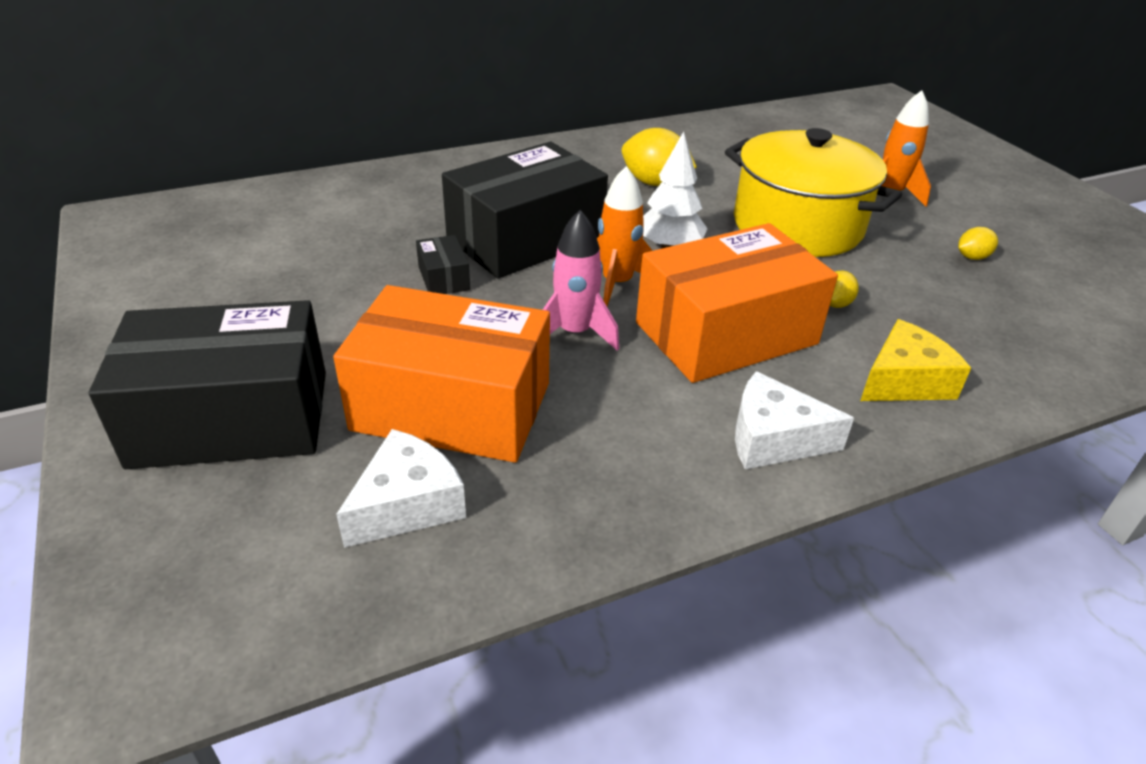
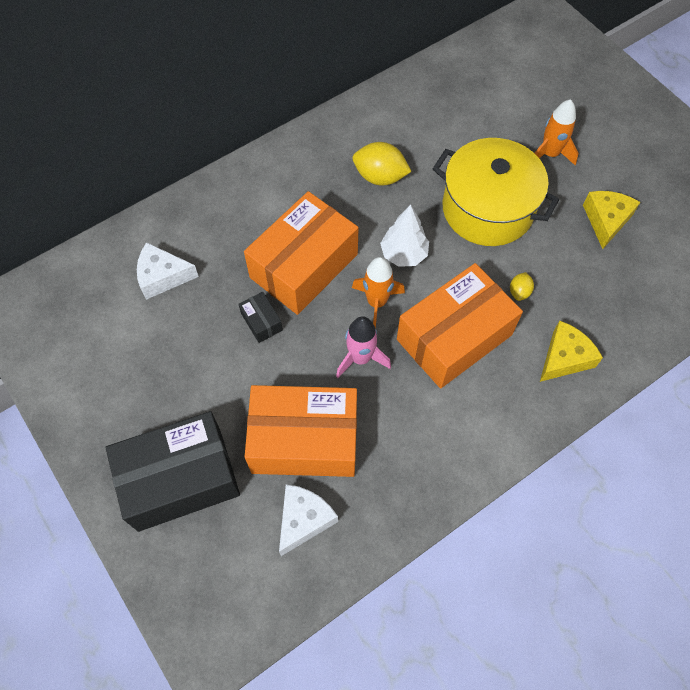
camera: 10 degrees left, 25 degrees up
black box [442,142,608,279] -> orange box [244,191,359,315]
white cheese [735,371,854,469] -> white cheese moved to [137,242,199,300]
yellow lemon [958,227,998,260] -> yellow cheese [583,191,641,249]

